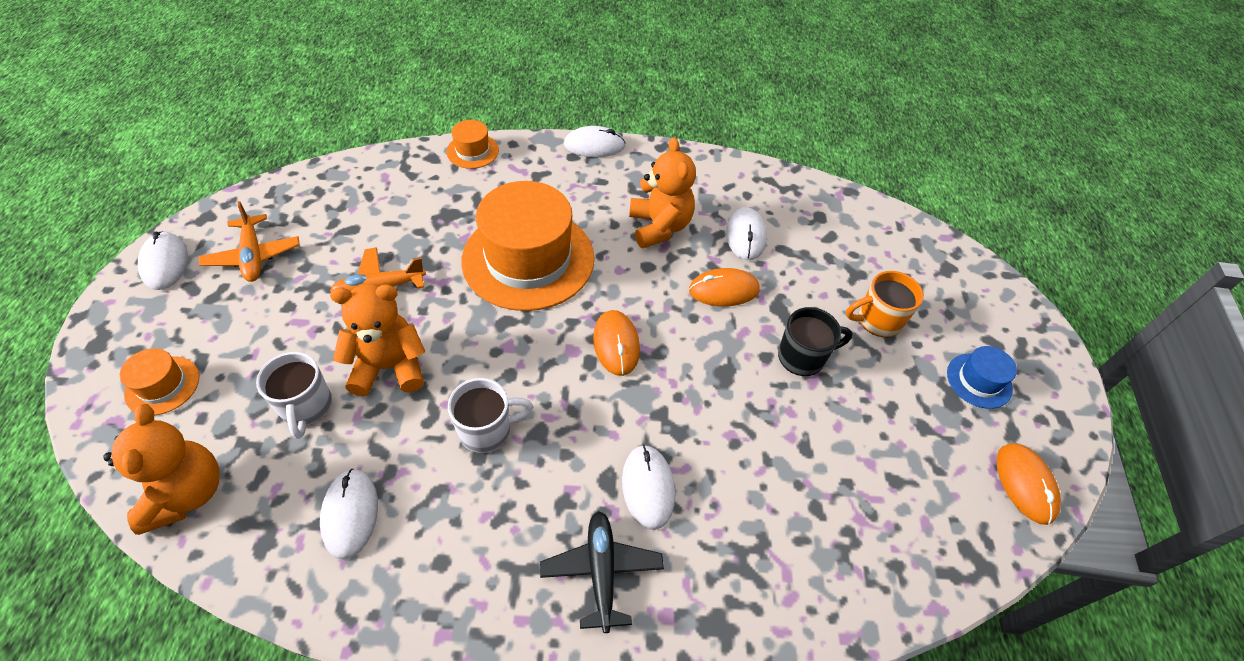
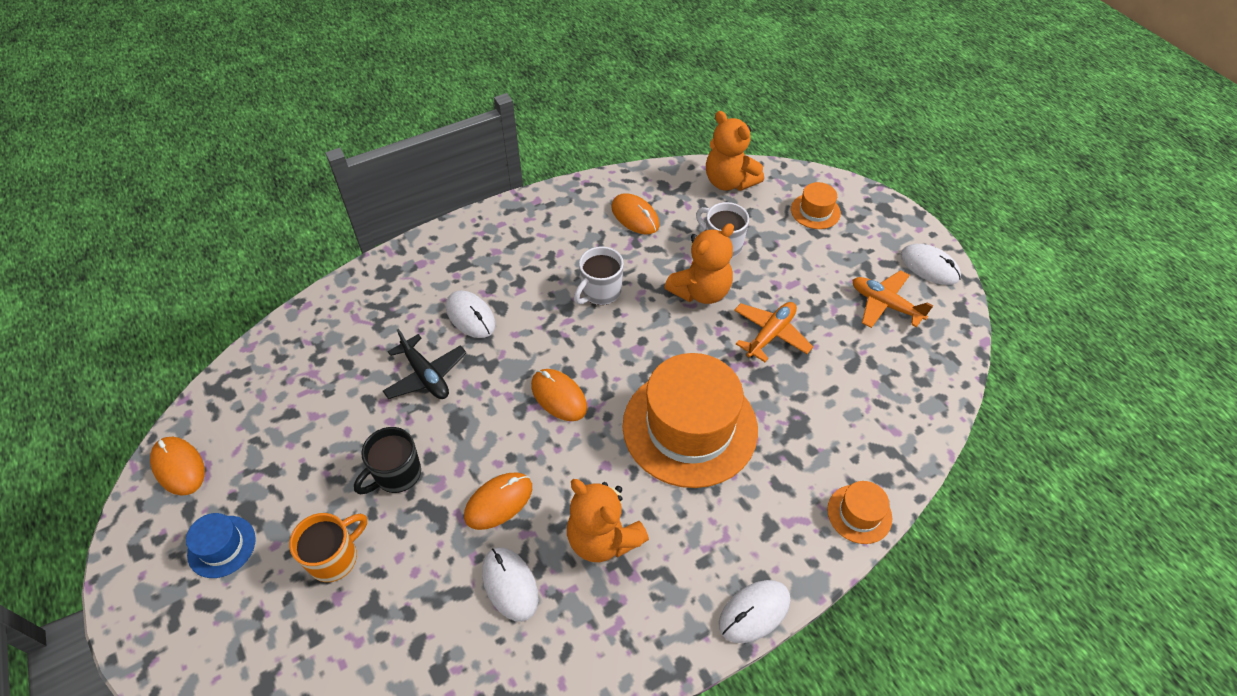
camera: 150 degrees right, 0 degrees up
white mouse [320,469,378,560] -> orange mouse [611,193,660,234]
black plane [540,511,664,633] -> black plane moved to [383,329,467,399]

